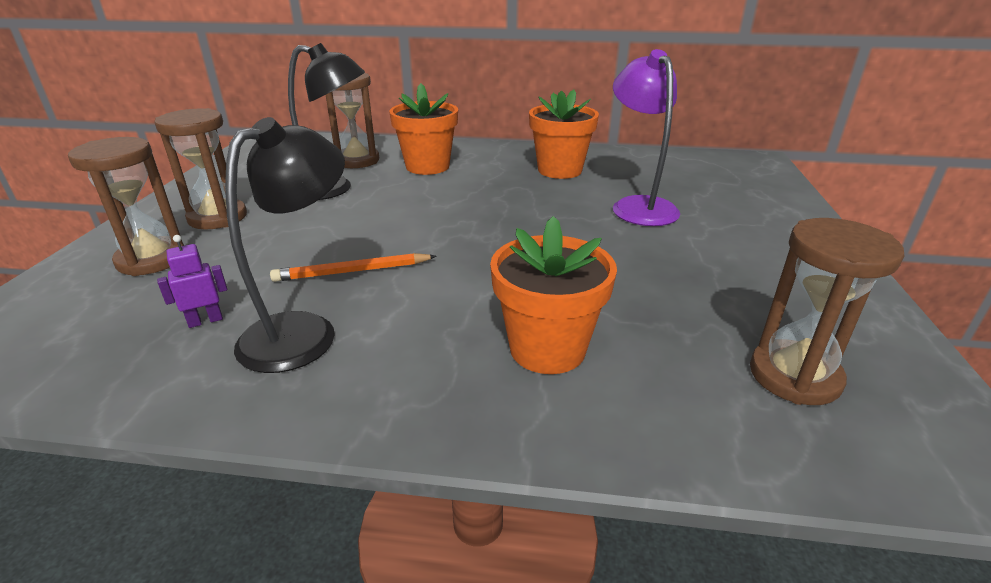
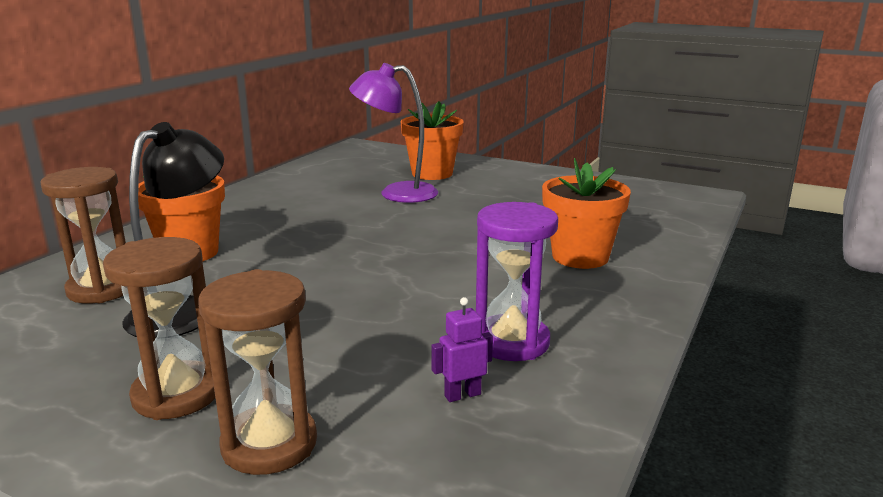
camera: 70 degrees left, 10 degrees down
purple robot [157,235,227,328] -> purple robot turned 75 degrees clockwise [431,297,493,402]
black lamp [225,117,345,373] -> purple hourglass [476,202,558,361]
orange pencil [270,253,437,282] -> none
orange flower pot [529,90,599,179] -> orange flower pot moved to [401,101,464,180]
brown hourglass [750,218,904,405] -> none

